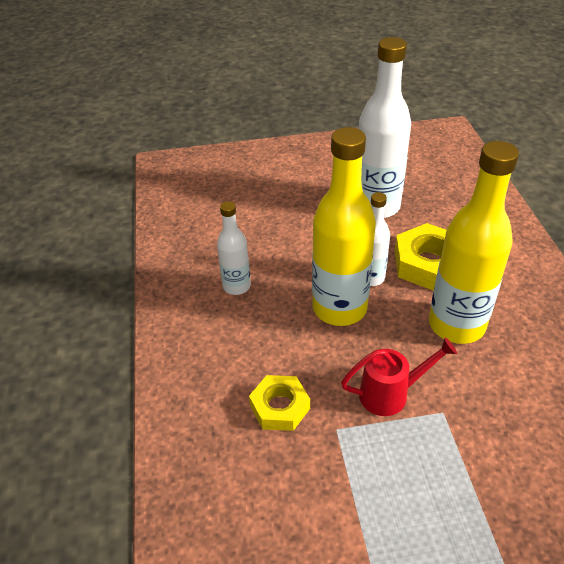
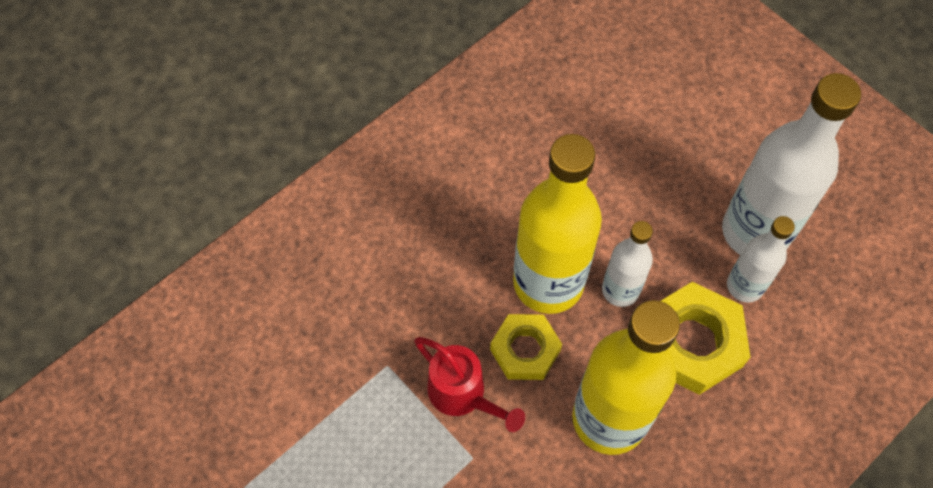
camera: 55 degrees right, 20 degrees up
white bottle [217,201,251,295] -> white bottle moved to [727,216,795,302]
yellow nut [249,375,310,431] -> yellow nut moved to [490,314,562,380]

